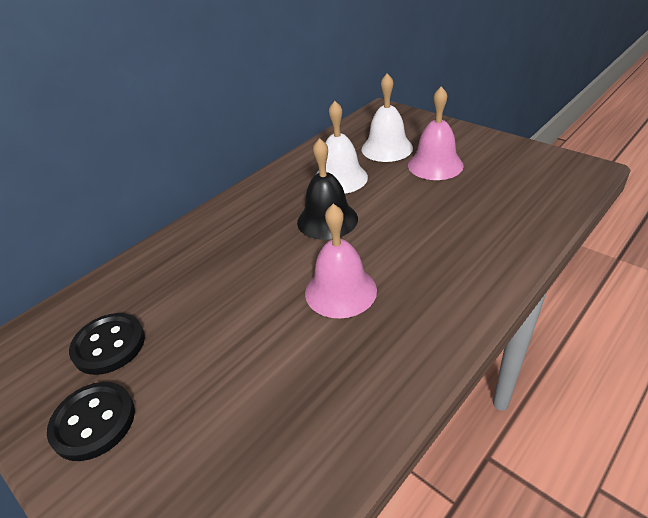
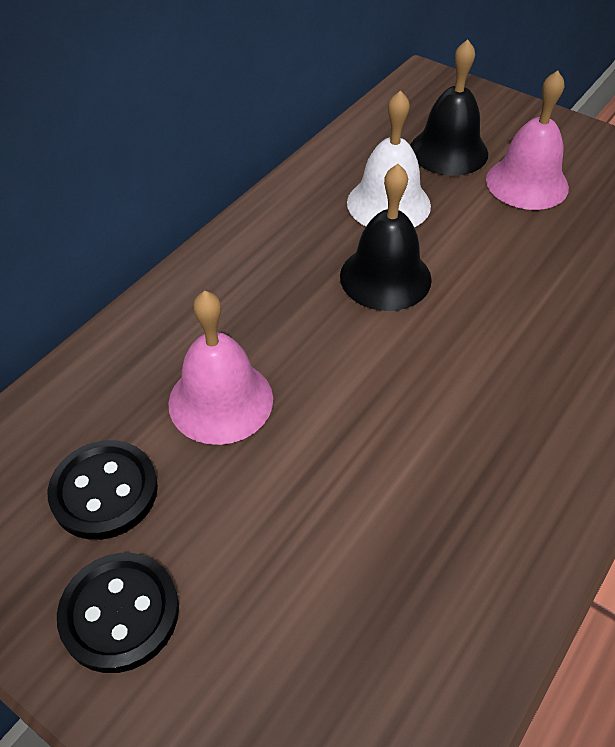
camera: 10 degrees left, 10 degrees up
pink bell [305,204,377,318] -> pink bell moved to [168,291,273,445]
white bell [362,73,413,162] -> black bell [410,39,488,176]

